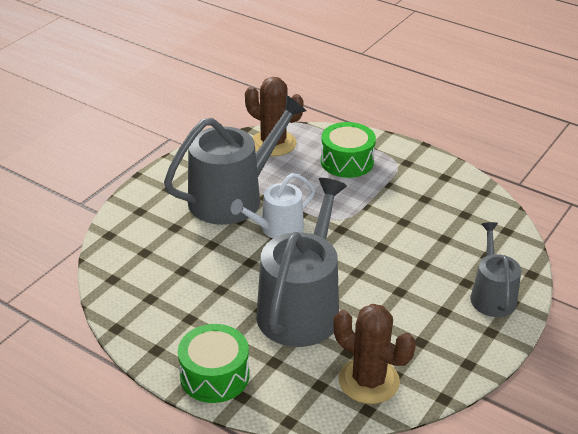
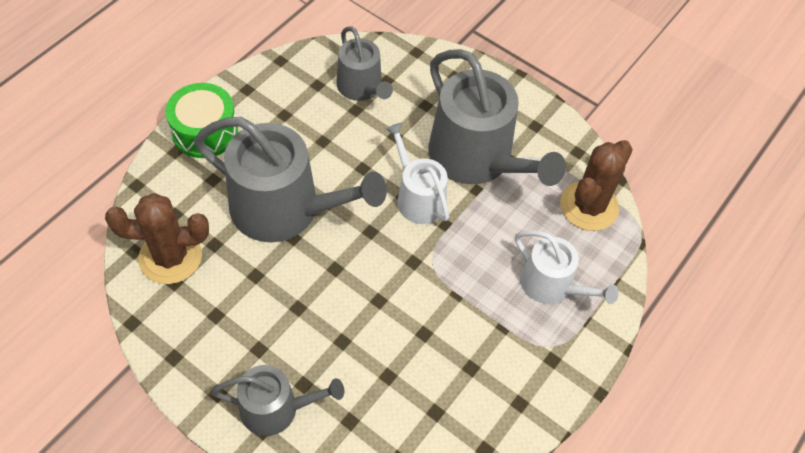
camera: 90 degrees right, 20 degrees up
green drum [321,122,376,178] -> white watering can [515,231,619,304]
brown cactus [334,304,416,404] -> brown cactus turned 45 degrees clockwise [105,193,209,284]
none -> grey watering can [336,26,393,101]

